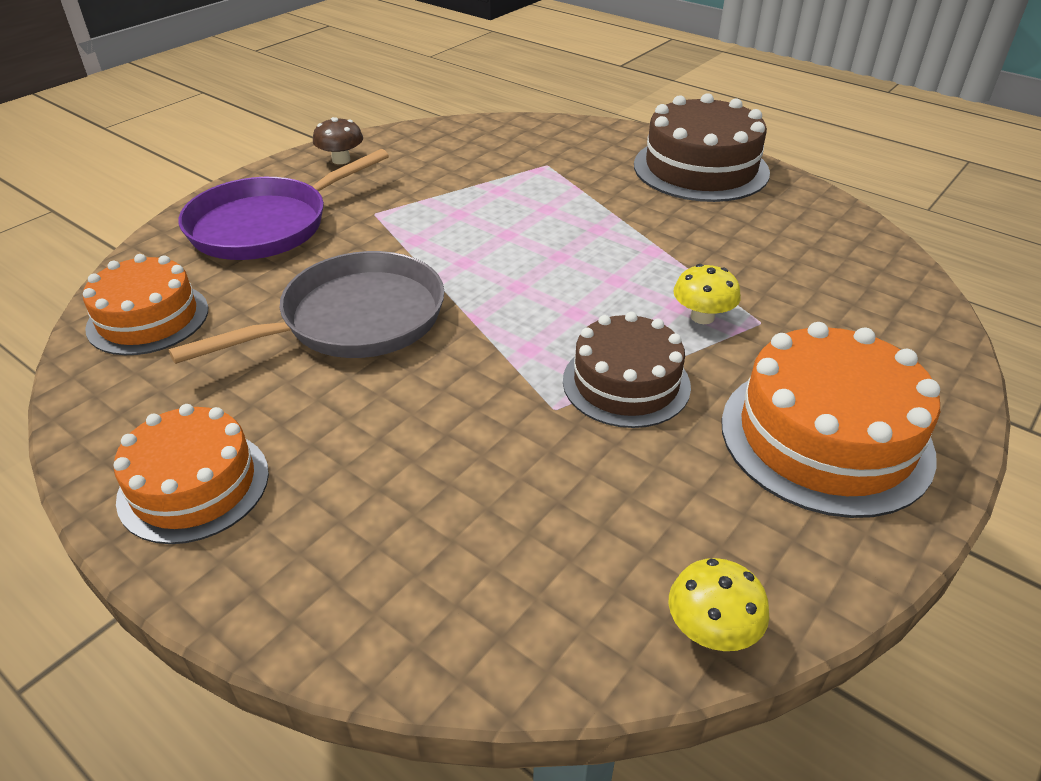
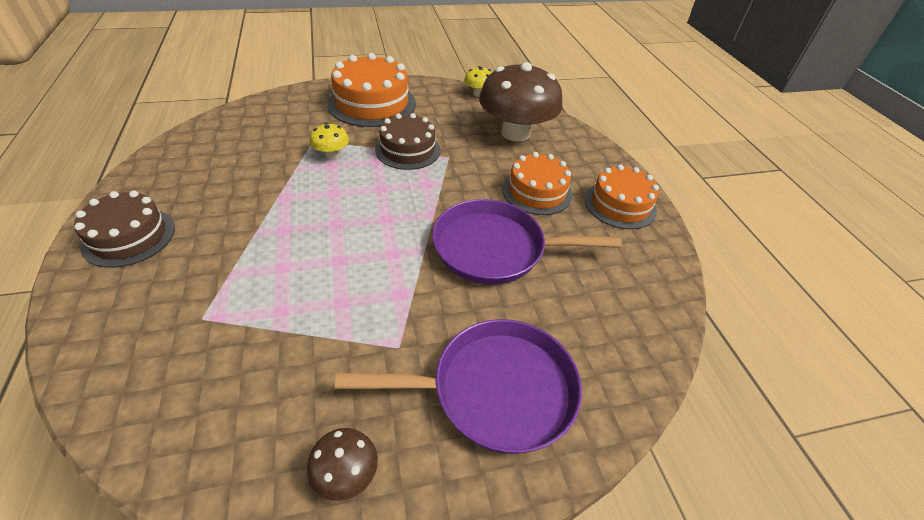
camera: 145 degrees left, 5 degrees up
orange cake [83,254,208,355] -> orange cake moved to [502,152,572,215]
grey pan [169,251,445,364] -> purple pan [432,199,622,285]
brown cake [634,93,770,202] -> brown cake [74,190,175,268], size x0.67
none -> brown mushroom [479,62,563,142]

